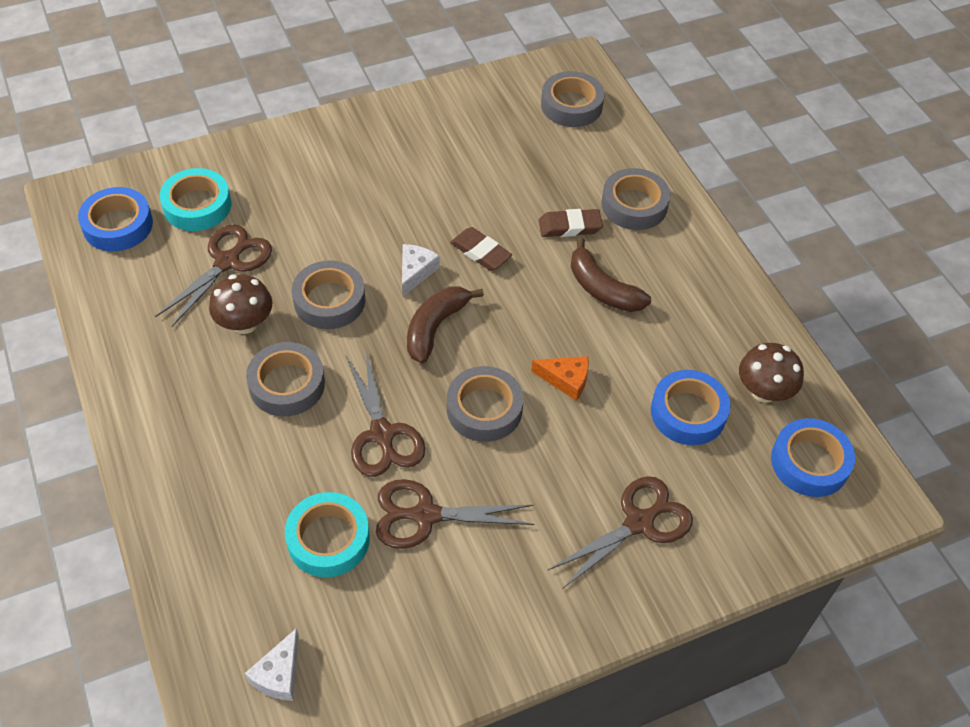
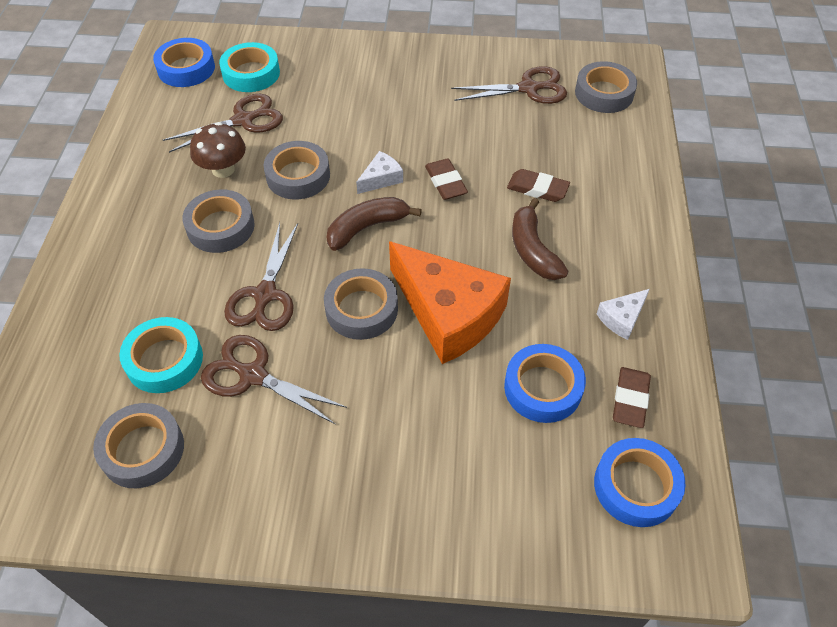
camera: 30 degrees right, 0 degrees up
white cheese [245,628,299,701] -> white cheese moved to [597,289,650,340]
orange cheese [531,356,589,401] -> orange cheese [389,241,511,364], size x2.34
brown scissors [548,476,693,589] -> brown scissors moved to [451,66,567,104]
grey tape [601,168,670,230] -> grey tape moved to [93,403,184,488]
brown mushroom [739,343,804,403] -> brown eraser [613,367,651,428]

